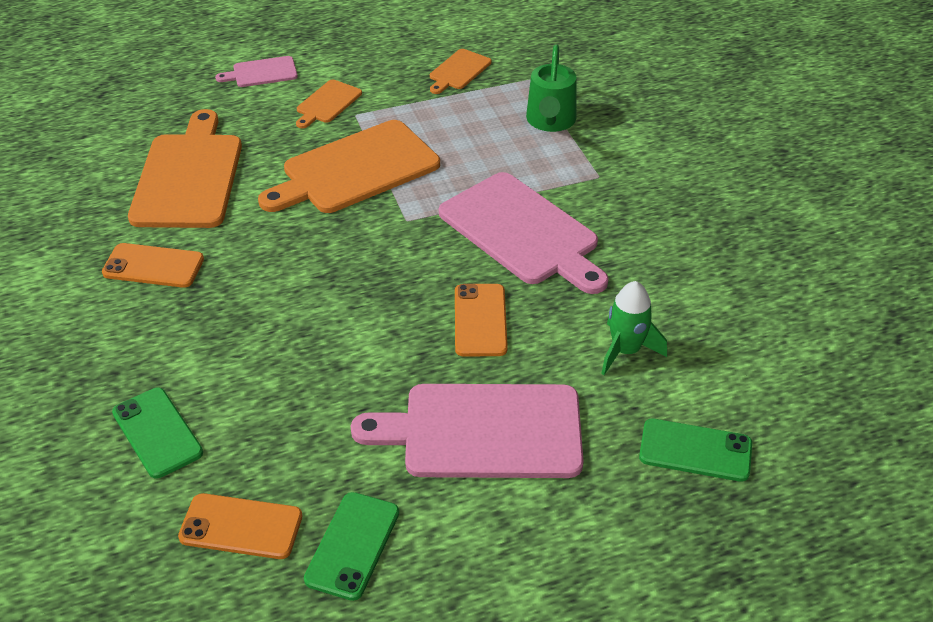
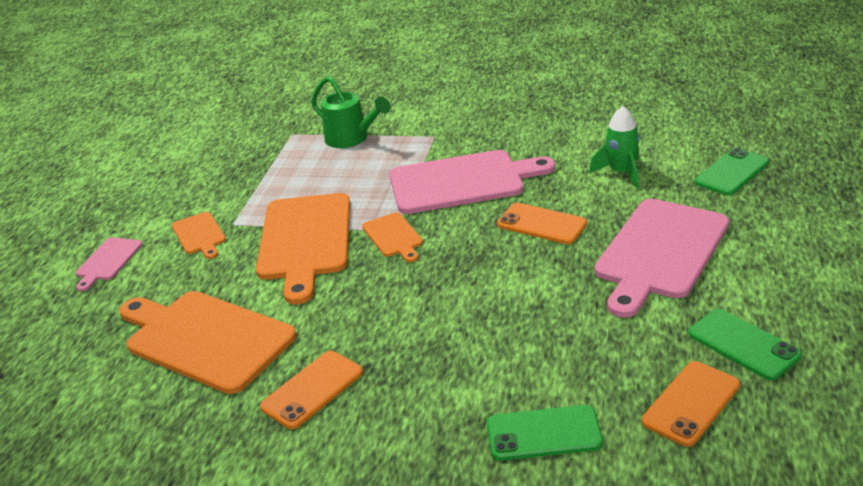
camera: 55 degrees left, 10 degrees down
orange cutting board [430,49,491,94] -> orange cutting board moved to [362,212,423,262]

